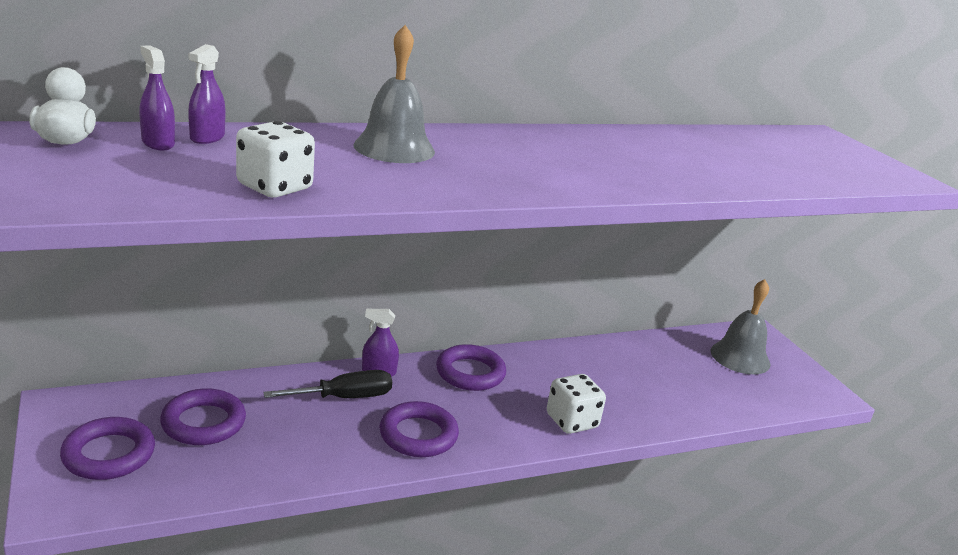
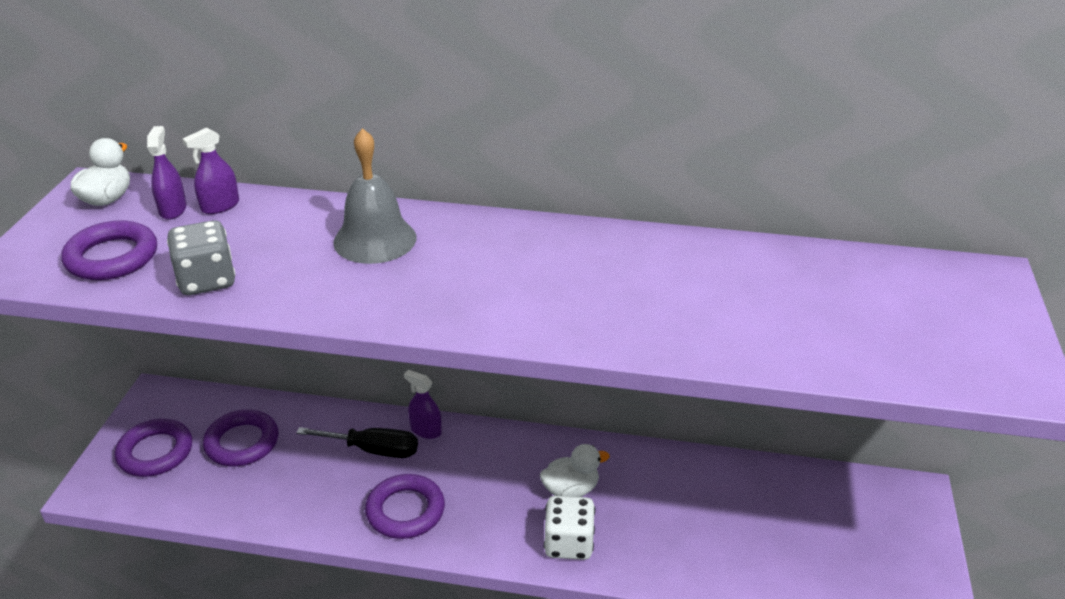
camera: 35 degrees right, 10 degrees up
white dice [236,121,315,197] -> grey dice [167,220,235,295]
purple ring [436,344,506,391] -> purple ring moved to [61,220,157,280]
grey bell [710,279,770,374] -> none
none -> white duck [540,444,610,497]

